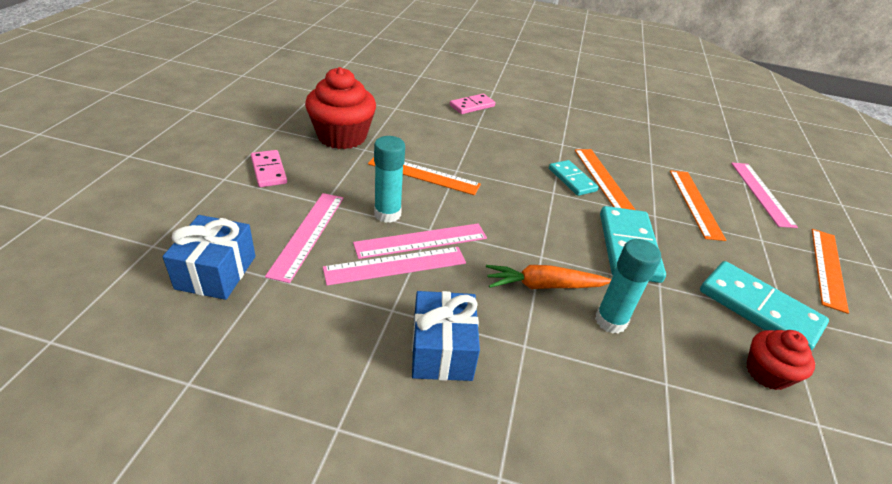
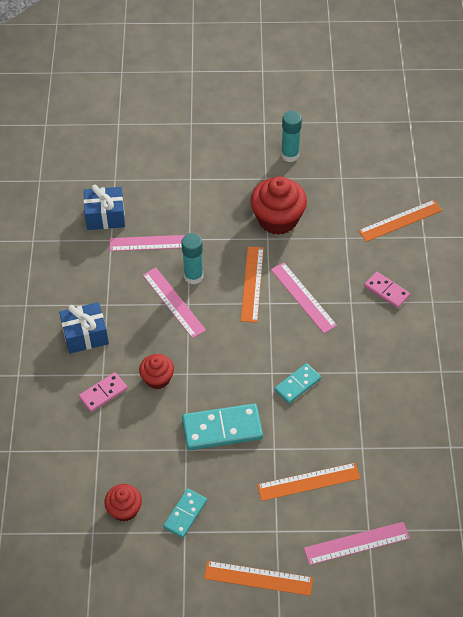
camera: 80 degrees right, 15 degrees up
pink domino [251,150,287,187] -> pink domino moved to [79,372,127,412]
pink ruler [323,247,466,286] -> pink ruler moved to [271,262,337,333]
orange carrot [486,265,611,289] -> red cupcake [139,354,174,389]
orange ruler [575,149,635,210] -> orange ruler moved to [358,200,442,242]
turquoise glue stick [595,239,661,334] -> turquoise glue stick moved to [281,111,302,162]
turquoise domino [700,261,829,351] -> turquoise domino [163,488,207,538], size x0.60

